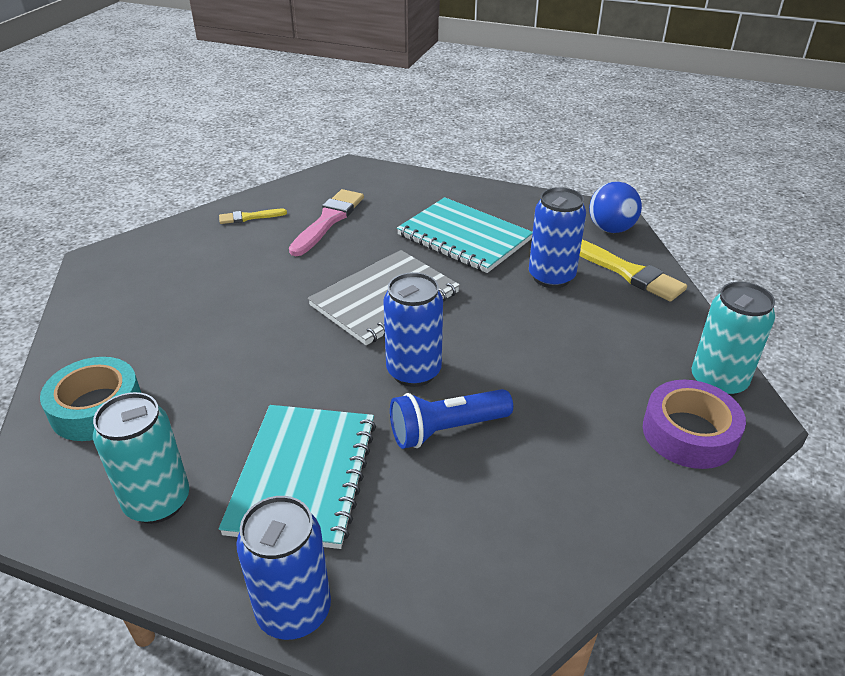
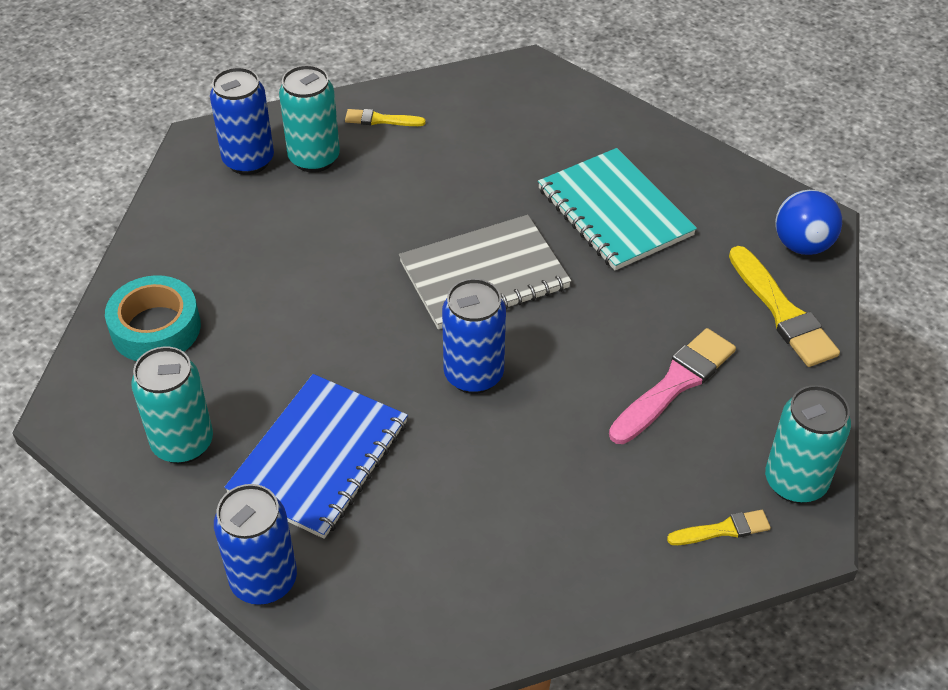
camera: 20 degrees right, 10 degrees up
turquoise notebook [219,405,376,549] -> blue notebook [224,374,408,539]
pink brush [289,189,364,256] -> pink brush moved to [609,328,736,444]
blue flashlight [390,389,513,449] -> none
blue can [529,187,586,288] -> blue can moved to [210,67,274,175]
purple tape [643,380,746,469] -> yellow brush [667,510,771,545]
none -> turquoise can [279,65,340,173]

